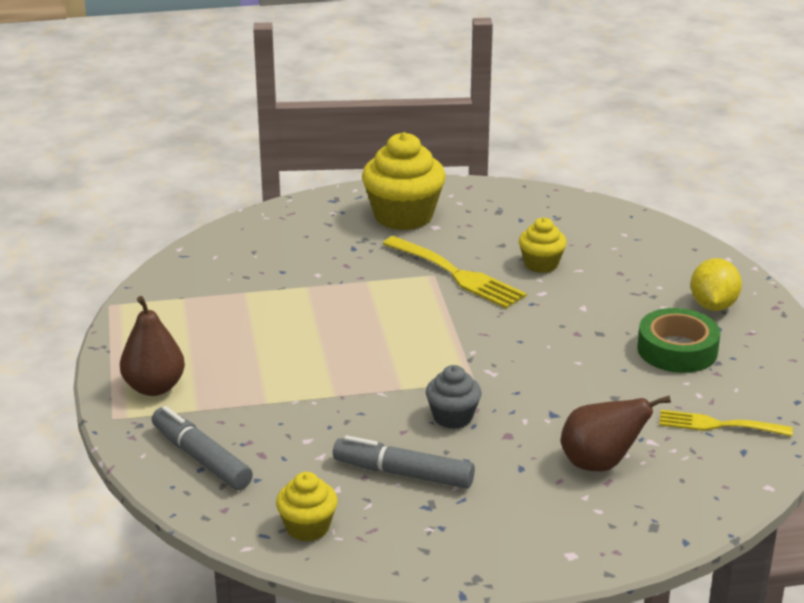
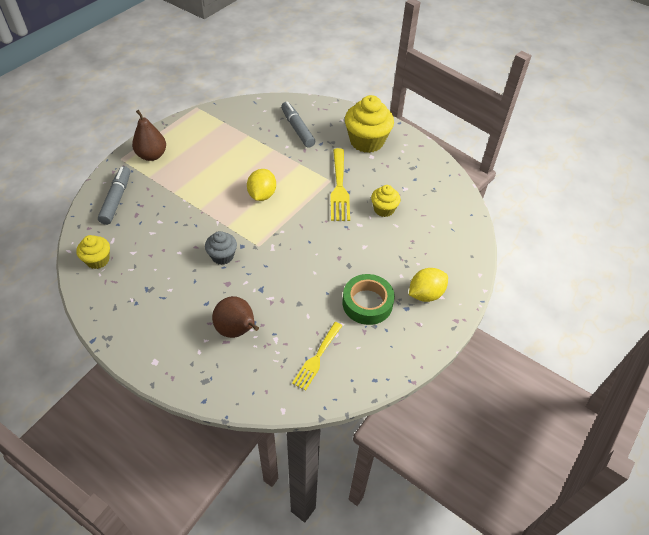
camera: 45 degrees right, 20 degrees up
grey marker [333,435,475,489] -> grey marker moved to [281,102,315,148]
yellow fork [659,410,793,436] -> yellow fork turned 120 degrees counterclockwise [292,322,342,391]
none -> yellow lemon [247,169,276,201]

